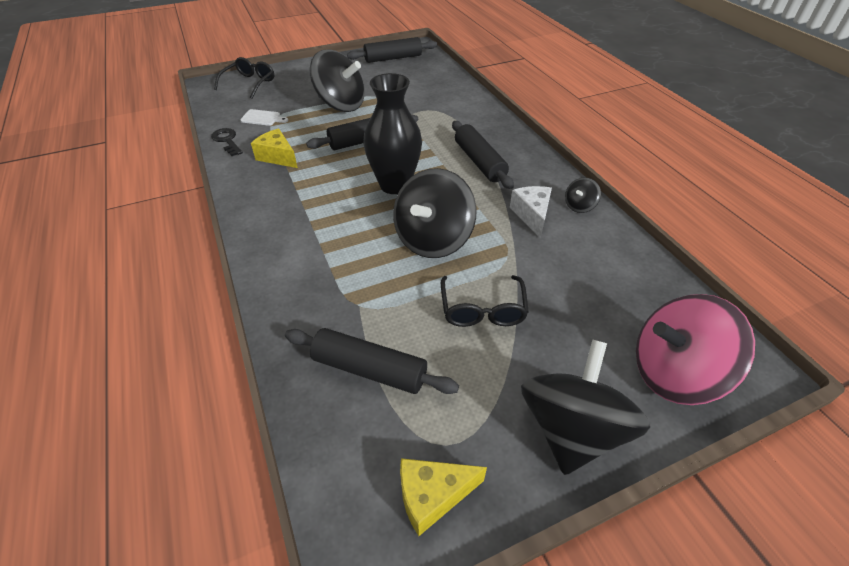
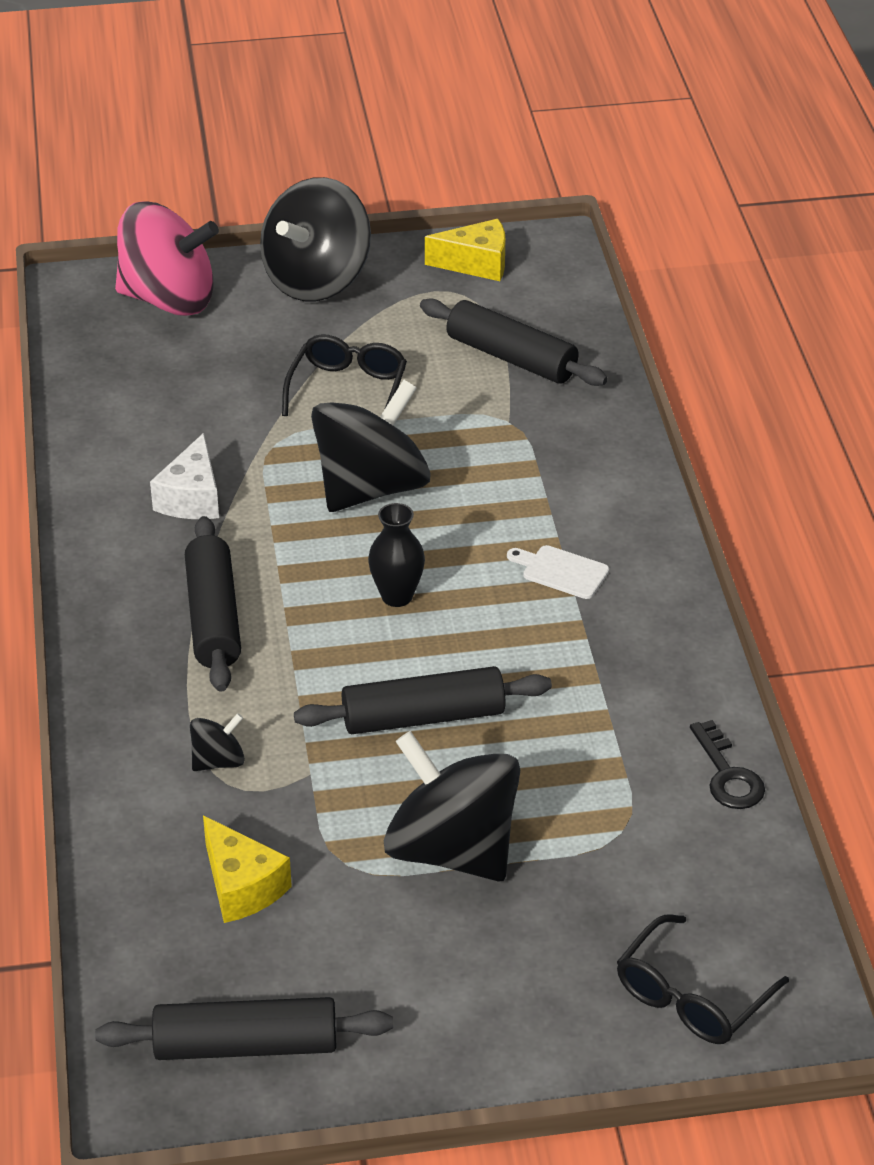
camera: 165 degrees left, 5 degrees down
white cutting board [240,109,288,126] -> white cutting board moved to [507,545,609,599]
yellow cheese [251,128,298,168] -> yellow cheese moved to [203,816,292,923]
black vase [363,73,422,194] -> black vase [368,503,425,607], size x0.54
black spinning top [565,177,601,213] -> black spinning top moved to [190,713,245,771]

